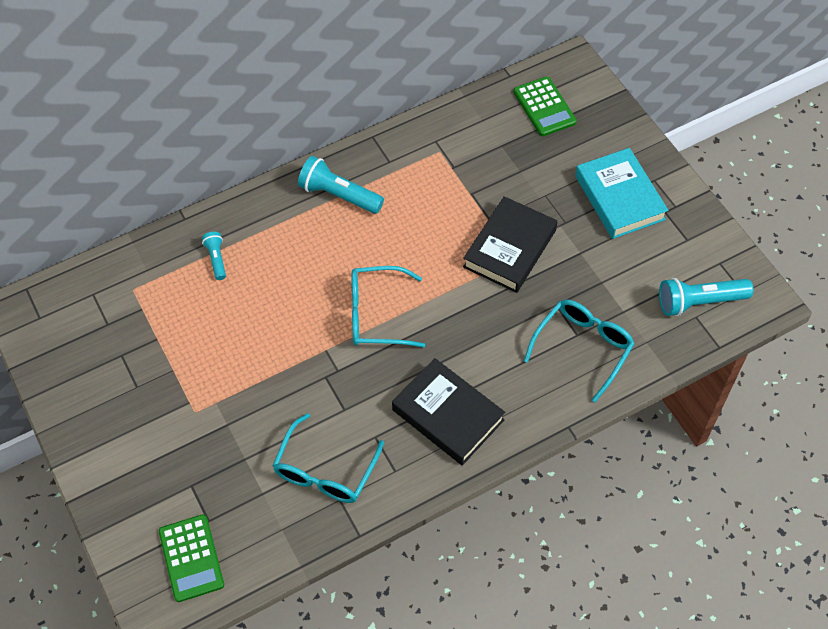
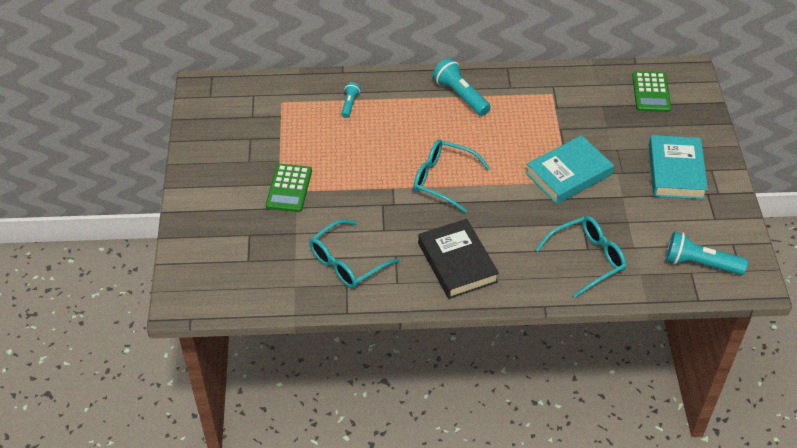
camera: 25 degrees right, 10 degrees down
green calculator [159,514,224,602] -> green calculator moved to [266,164,312,212]
black book [463,196,557,293] -> turquoise book [526,135,614,204]

